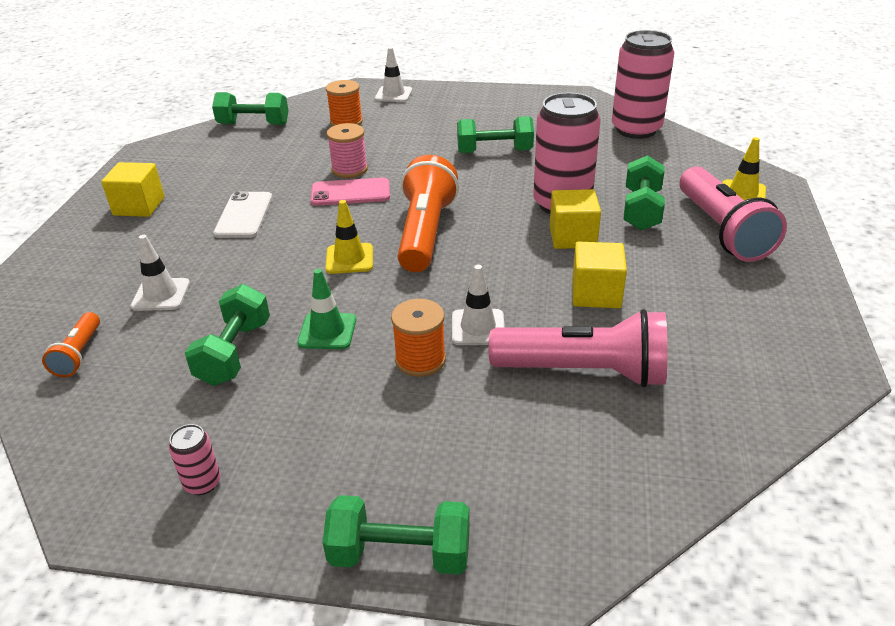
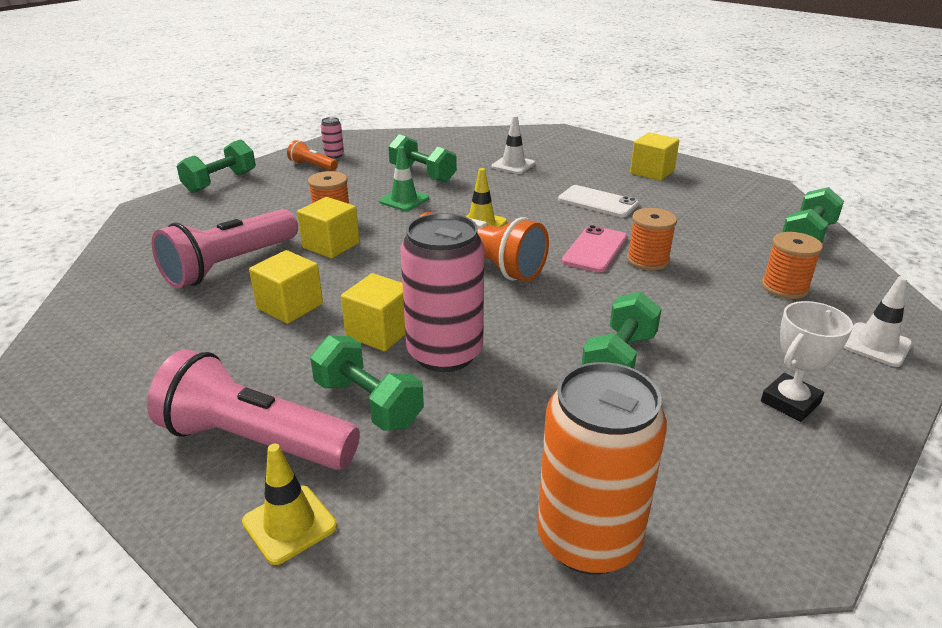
camera: 120 degrees right, 5 degrees down
orange flashlight [42,312,100,377] -> orange flashlight moved to [287,140,338,171]
pink spool [327,123,368,178] -> orange spool [627,208,677,271]
white traffic cone [452,265,505,345] -> yellow cube [297,197,360,258]
pink can [612,30,674,139] -> orange can [537,362,667,575]
none -> white trophy [761,301,853,422]

